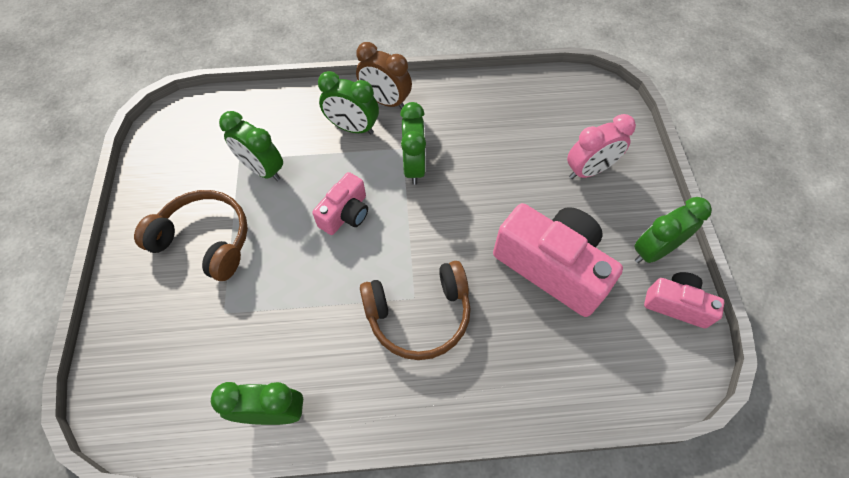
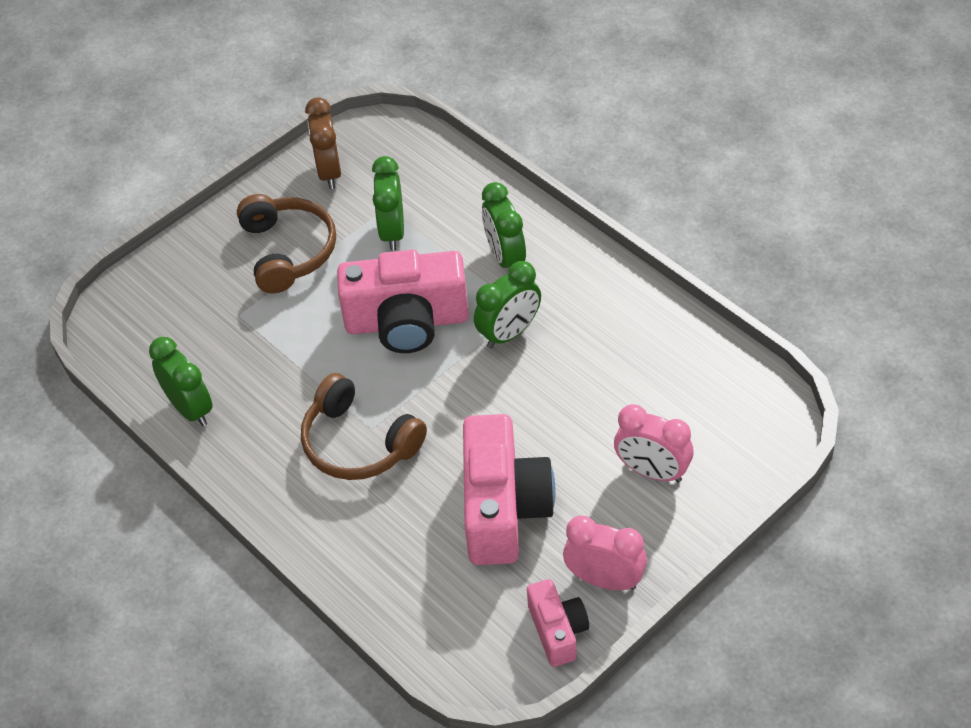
camera: 55 degrees right, 10 degrees down
pink camera [312,172,368,235] -> pink camera [337,250,469,353], size x1.85
brown clock [356,42,412,109] -> brown clock moved to [305,97,341,189]
green clock [634,197,712,263] -> pink clock [563,515,647,590]

